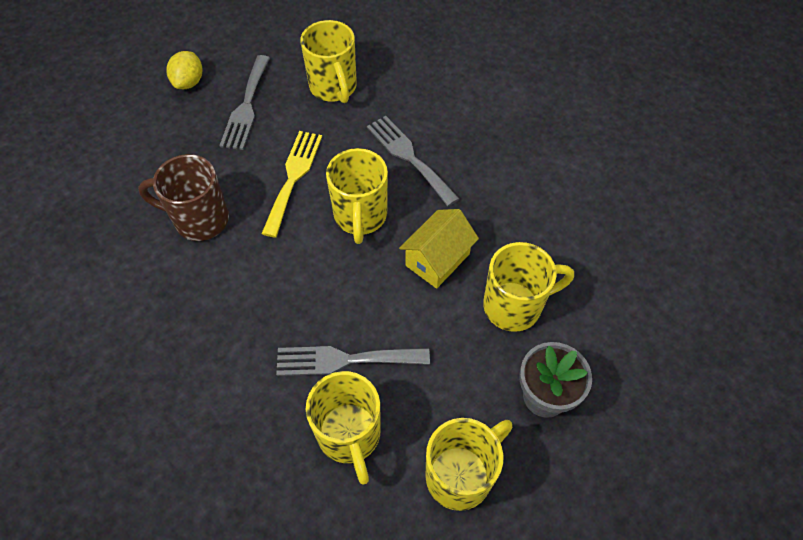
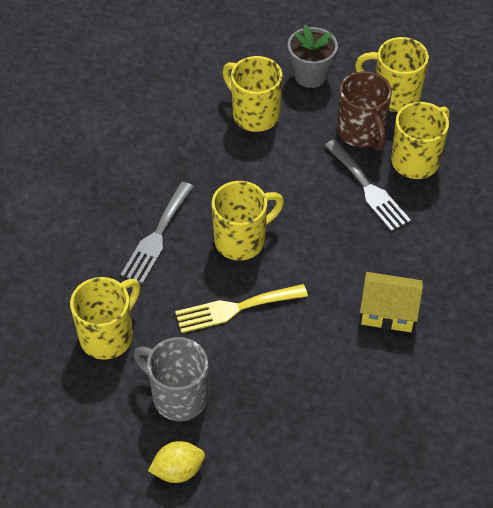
camera: 120 degrees left, 5 degrees down
brown mug [138,154,229,241] -> brown mug moved to [337,71,392,150]
grey fork [219,55,270,150] -> grey mug [133,337,208,421]
yellow house [399,209,479,289] -> yellow house moved to [360,272,423,332]

